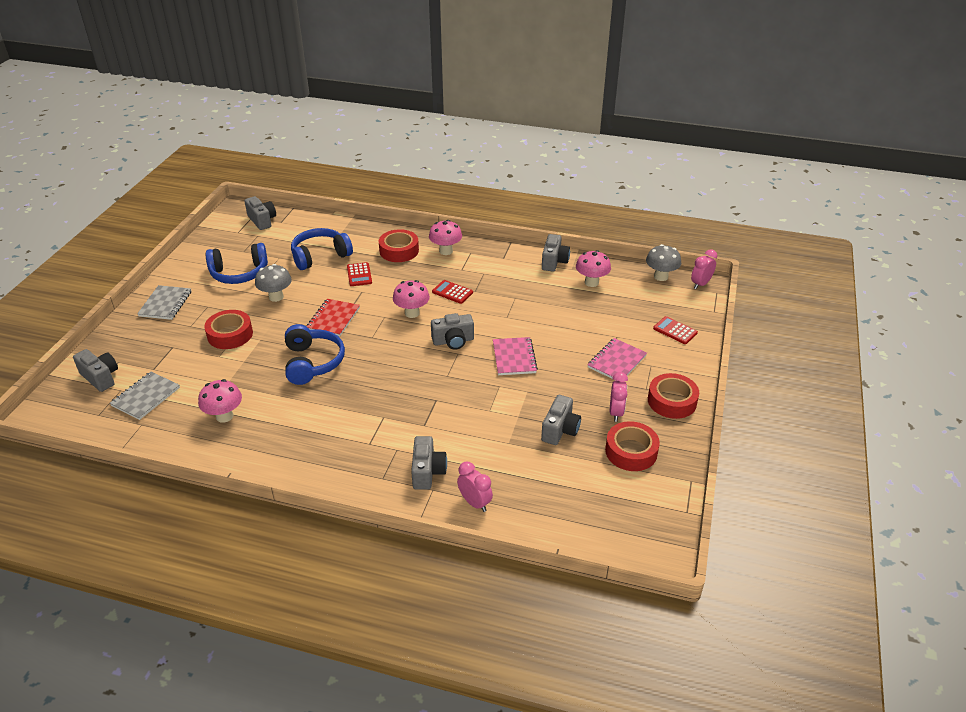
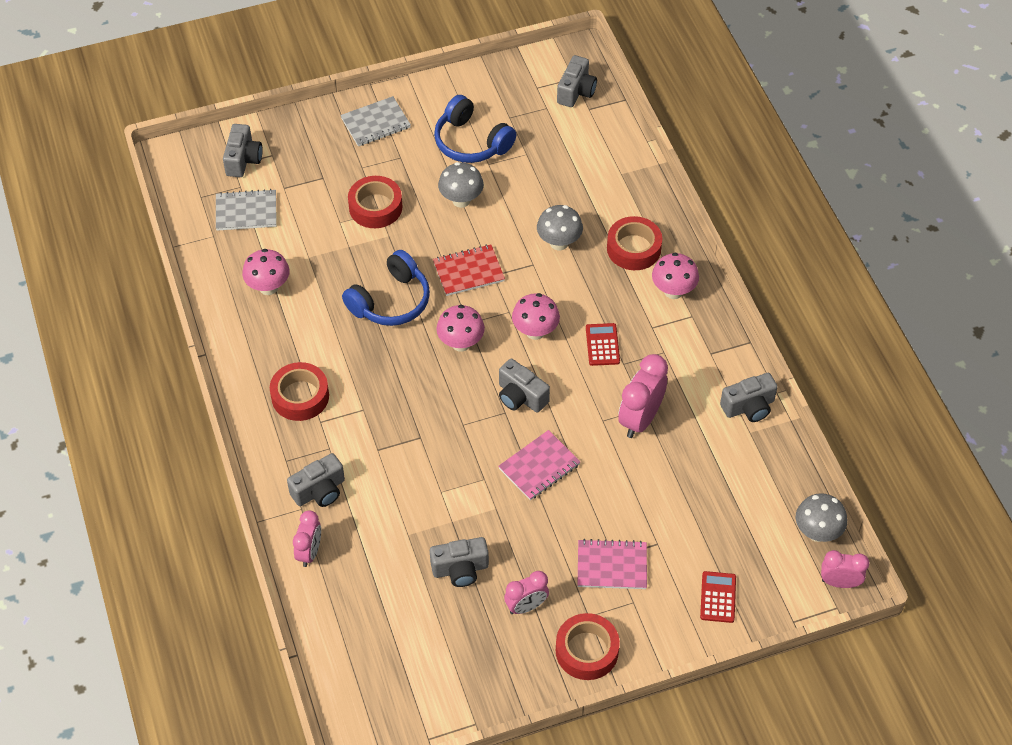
camera: 55 degrees right, 15 degrees up
blue headphones [291,228,353,270] -> none
red calculator [347,262,372,286] -> grey mushroom [537,205,583,250]
pink mushroom [576,250,611,287] -> pink mushroom moved to [436,305,485,352]
red tape [605,421,660,471] -> red tape moved to [270,362,329,421]
none -> pink clock [618,354,668,438]

